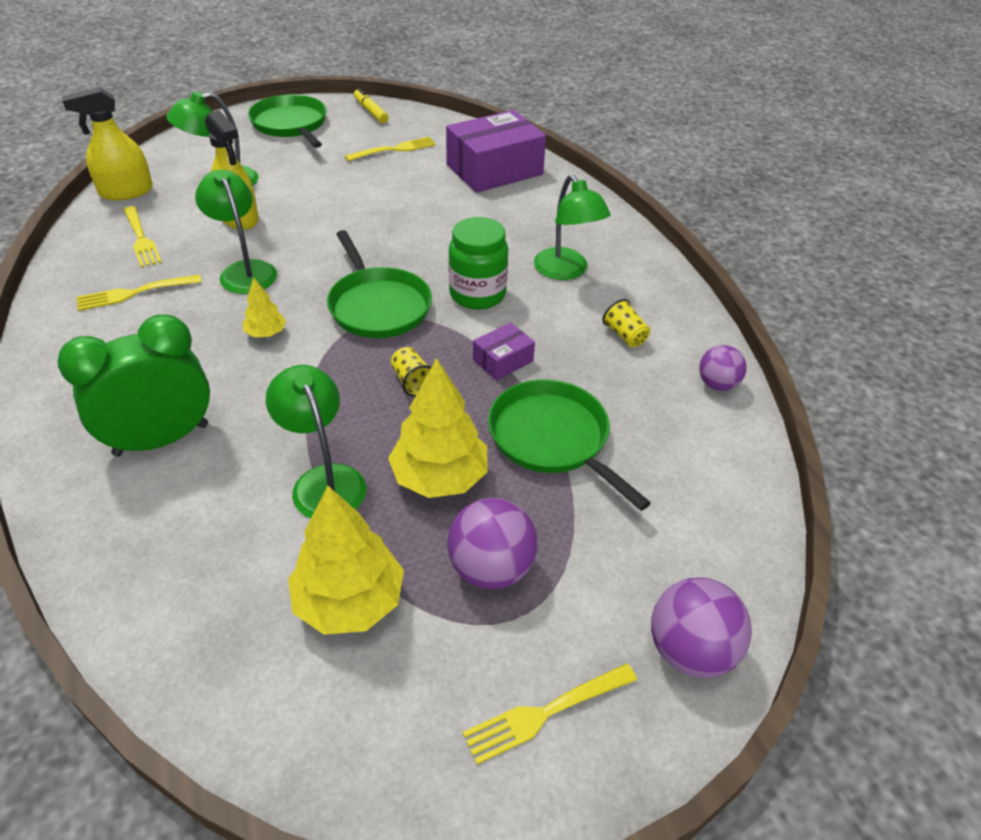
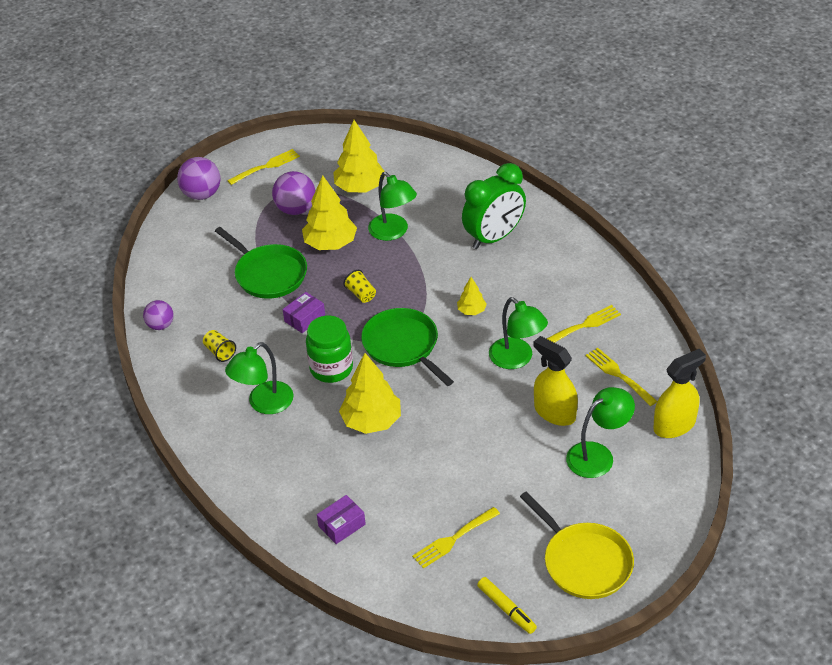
camera: 175 degrees right, 0 degrees up
green pan [248,94,327,148] -> yellow pan [520,491,634,599]
purple box [446,110,546,193] -> purple box [317,495,366,544], size x0.47
green lamp [534,175,610,280] -> green lamp turned 105 degrees counterclockwise [225,342,294,414]
none -> yellow tree [339,353,401,434]

